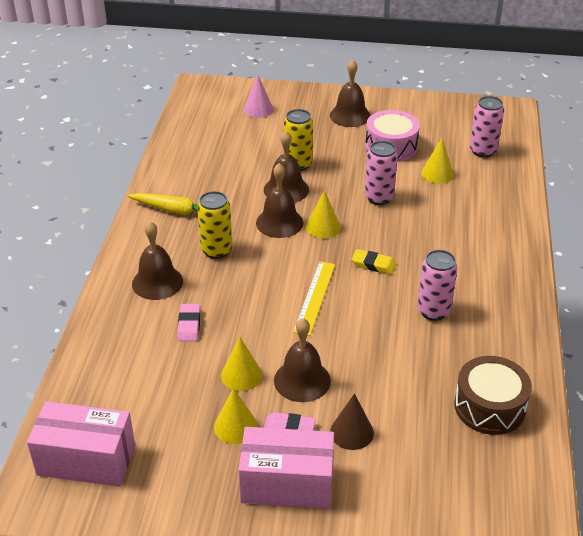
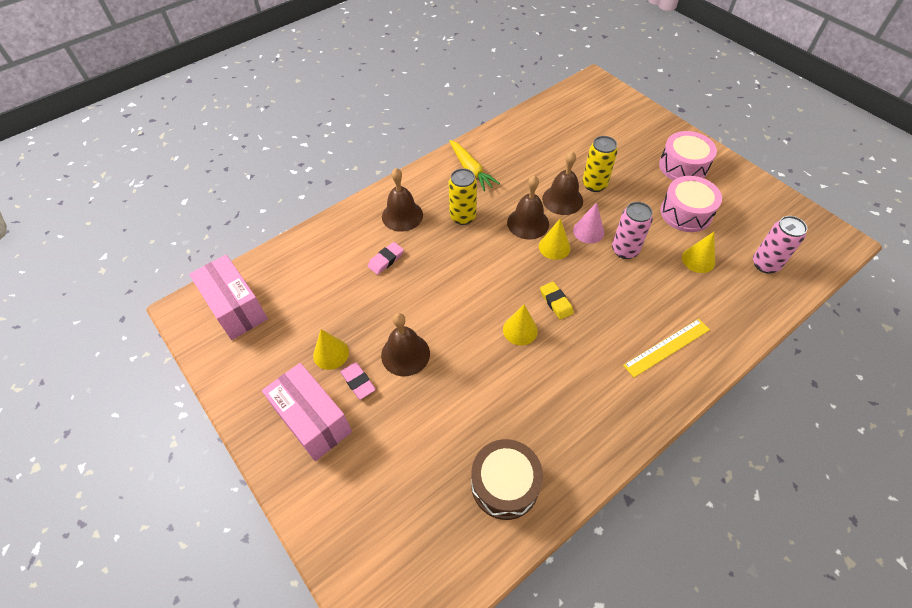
camera: 45 degrees right, 15 degrees up
yellow cone [221,337,262,391] -> yellow cone moved to [503,304,538,345]
pink cone [244,75,274,118] -> pink cone moved to [573,202,604,244]
yellow ruler [293,261,335,336] -> yellow ruler moved to [623,319,710,378]
brown bell [330,60,371,127] -> pink drum [659,131,717,180]
brown cone [330,393,374,450] -> none
pink can [417,250,458,321] -> none

